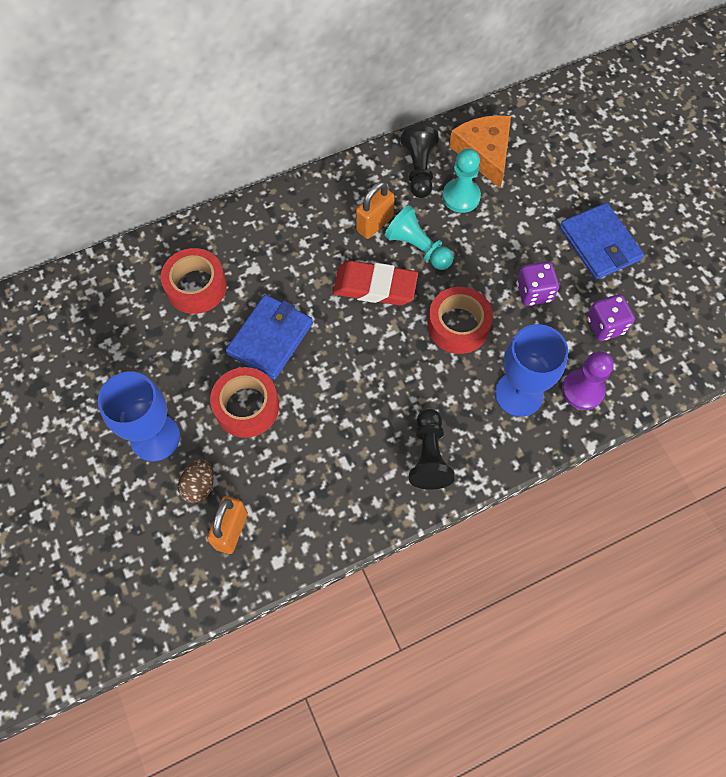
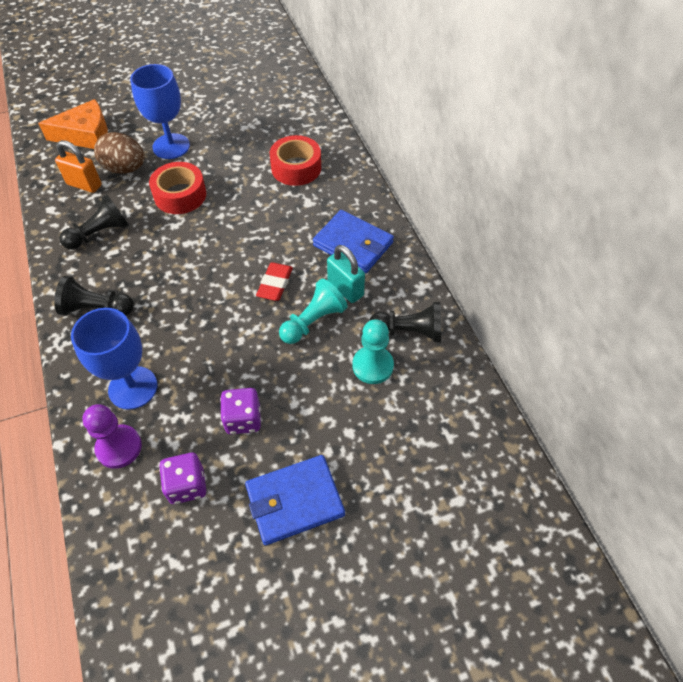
camera: 95 degrees right, 10 degrees down
brown egg [178,459,214,503] -> brown egg [94,132,145,173], size x1.56
blue wallet [226,294,313,380] -> blue wallet moved to [313,210,394,273]
red eraser [333,261,418,305] -> red eraser [256,262,293,301], size x0.66
orange padlock [356,181,395,239] -> turquoise padlock [327,245,365,303]
red tape [428,287,493,354] -> none
orange cheese [449,115,511,188] -> orange cheese moved to [38,99,108,149]
none -> black pawn [59,194,129,250]

